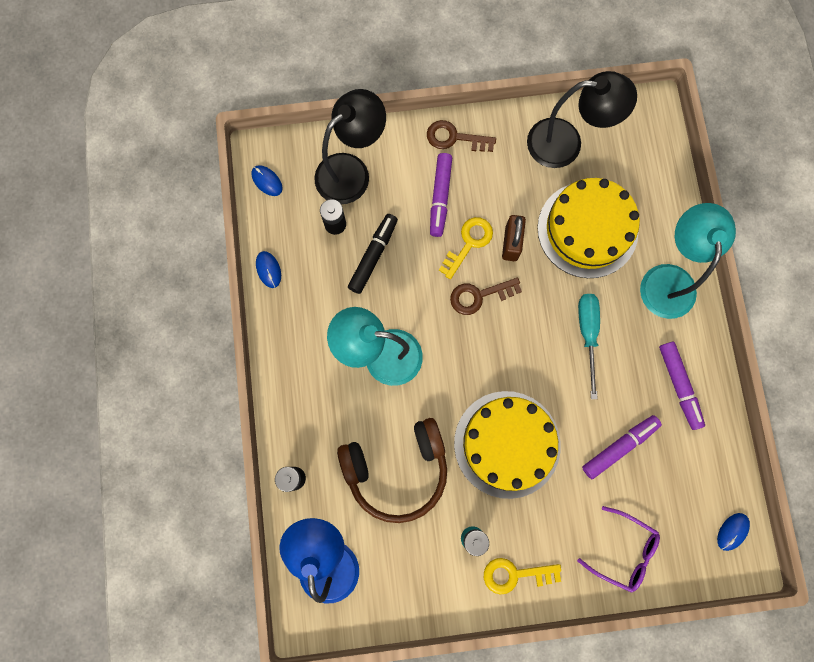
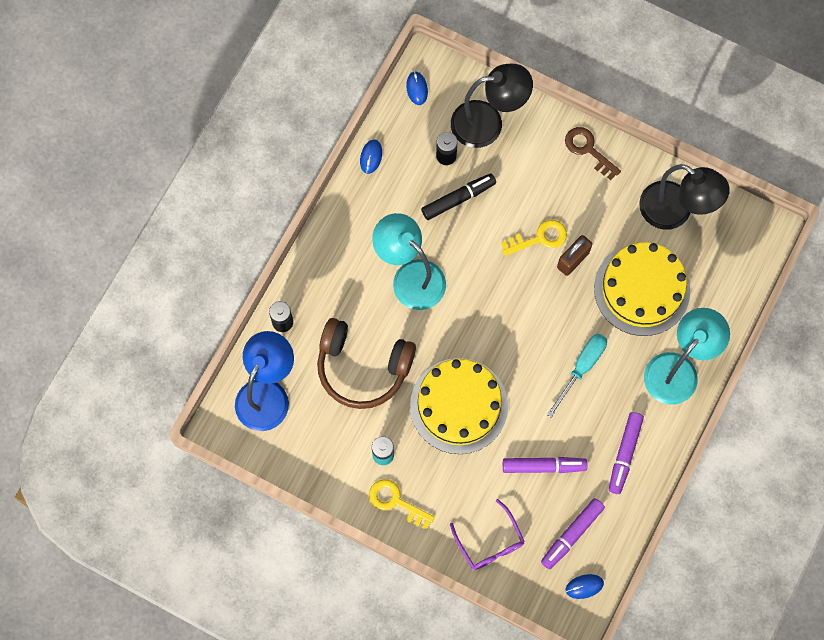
camera: 35 degrees right, 5 degrees down
purple marker [430,153,452,237] -> purple marker moved to [541,498,605,569]
brown key [450,278,522,315] -> none

